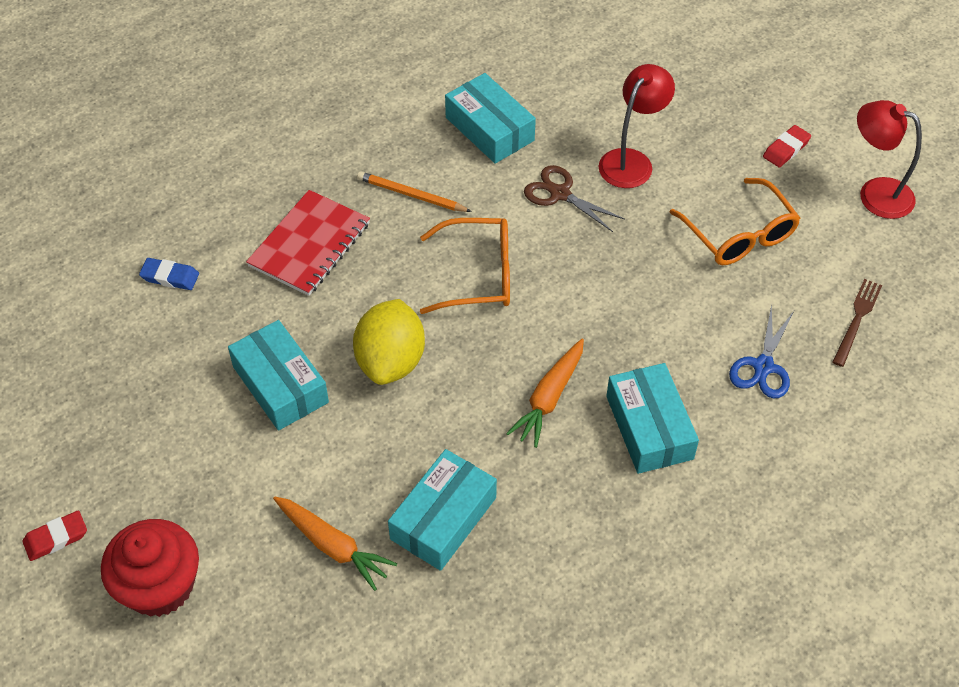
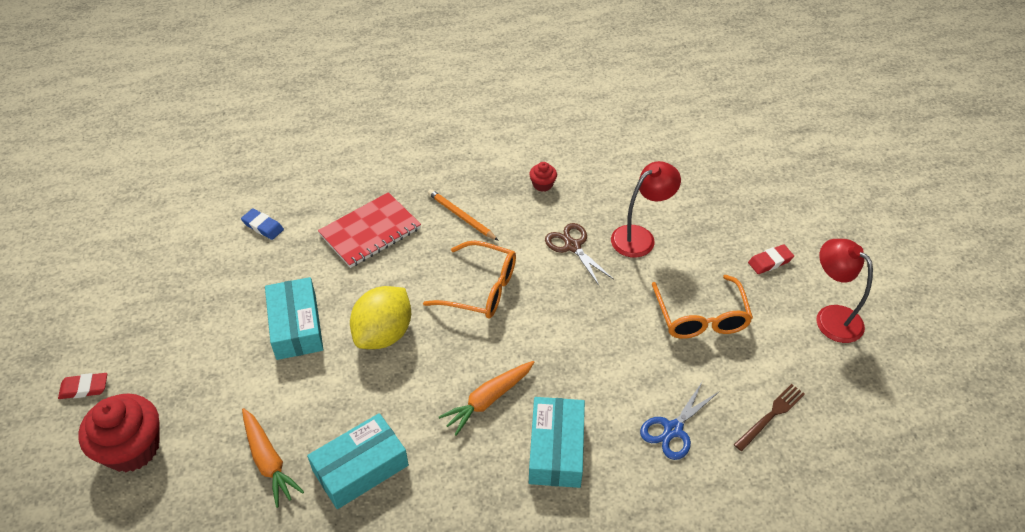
camera: 20 degrees right, 5 degrees down
turquoise box [445,73,536,164] -> red cupcake [529,162,557,192]

